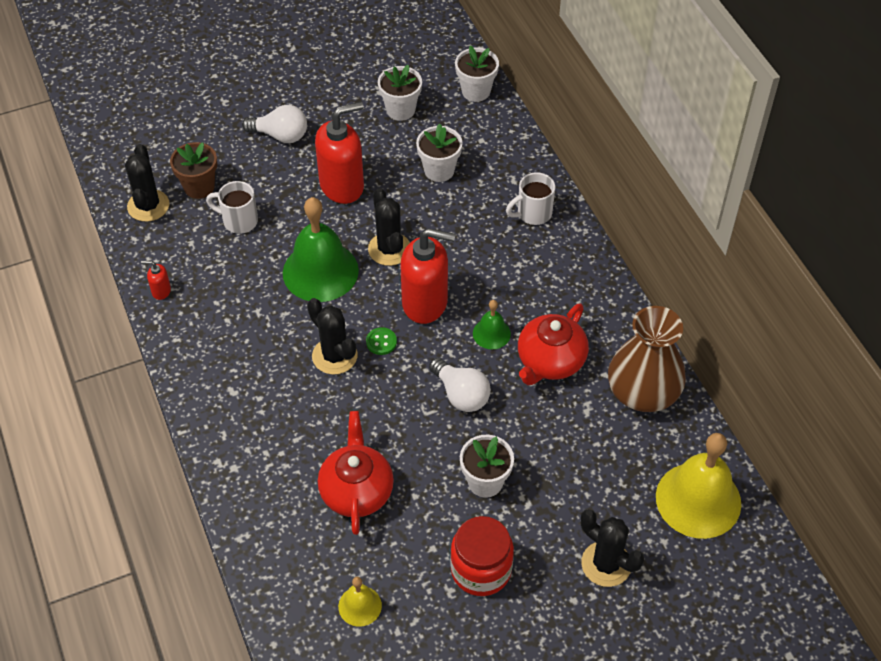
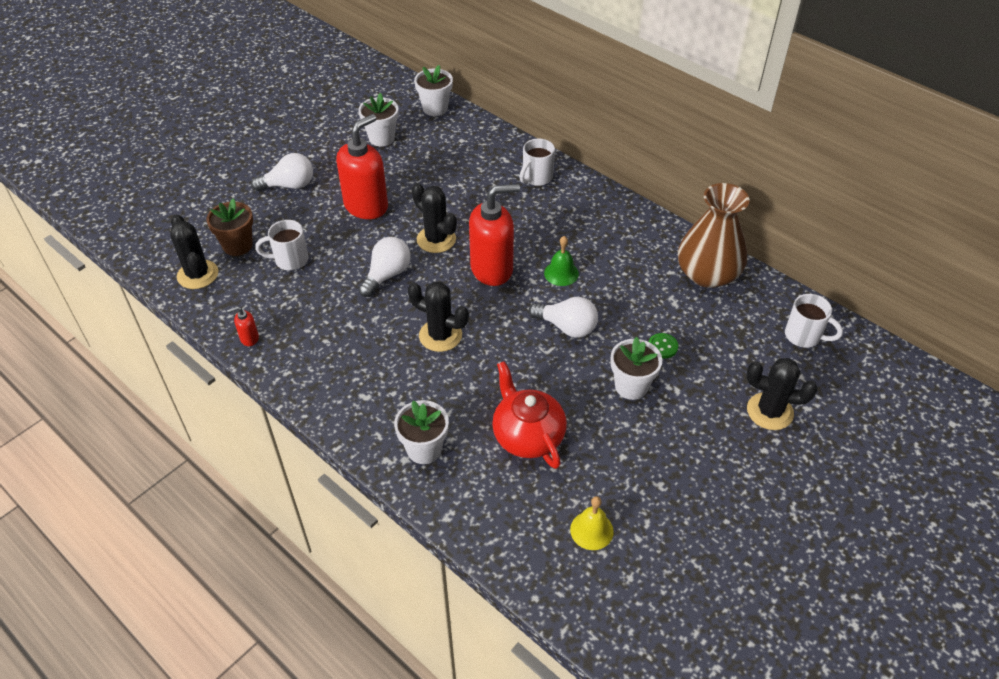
camera: 25 degrees left, 5 degrees down
green bell [283,197,359,302] -> white light bulb [359,237,411,297]
green button [366,327,397,355] -> green button moved to [649,333,678,359]
white flower pot [416,123,462,182] -> white flower pot moved to [394,400,449,464]
red jar [450,516,514,596] -> none
red teapot [518,303,589,385] -> none
yellow bell [656,433,741,539] -> white mug [785,294,843,348]

